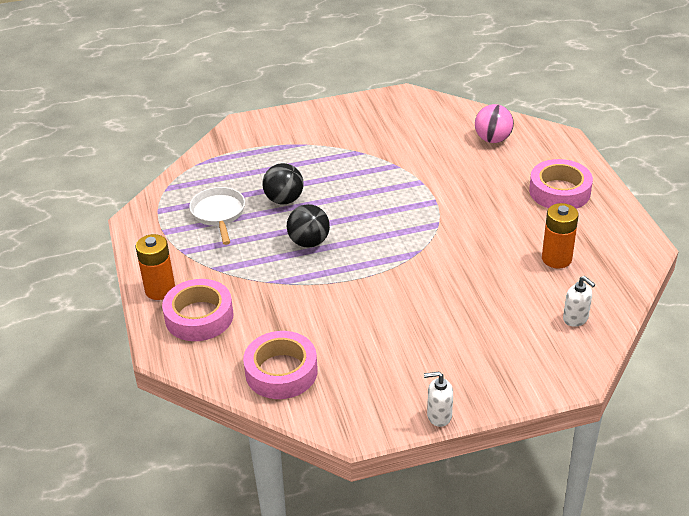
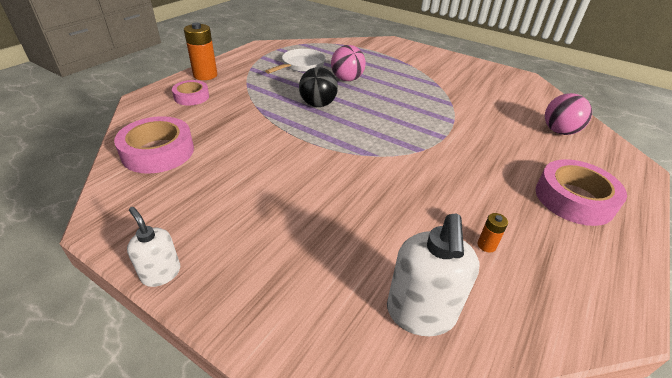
camera: 45 degrees right, 0 degrees up
pink tape [162,279,234,341] -> pink tape [172,80,209,106], size x0.60
black ball [263,163,304,204] -> pink ball [331,45,366,81]
orange battery [542,203,579,269] -> orange battery [477,213,508,252], size x0.48
white soap dispenser [563,276,596,327] -> white soap dispenser [387,214,479,336], size x1.71

